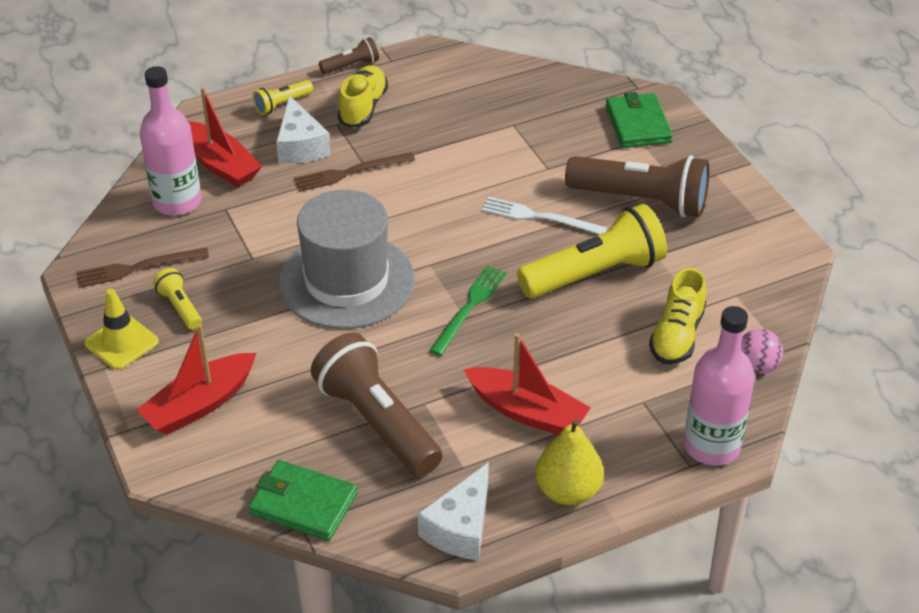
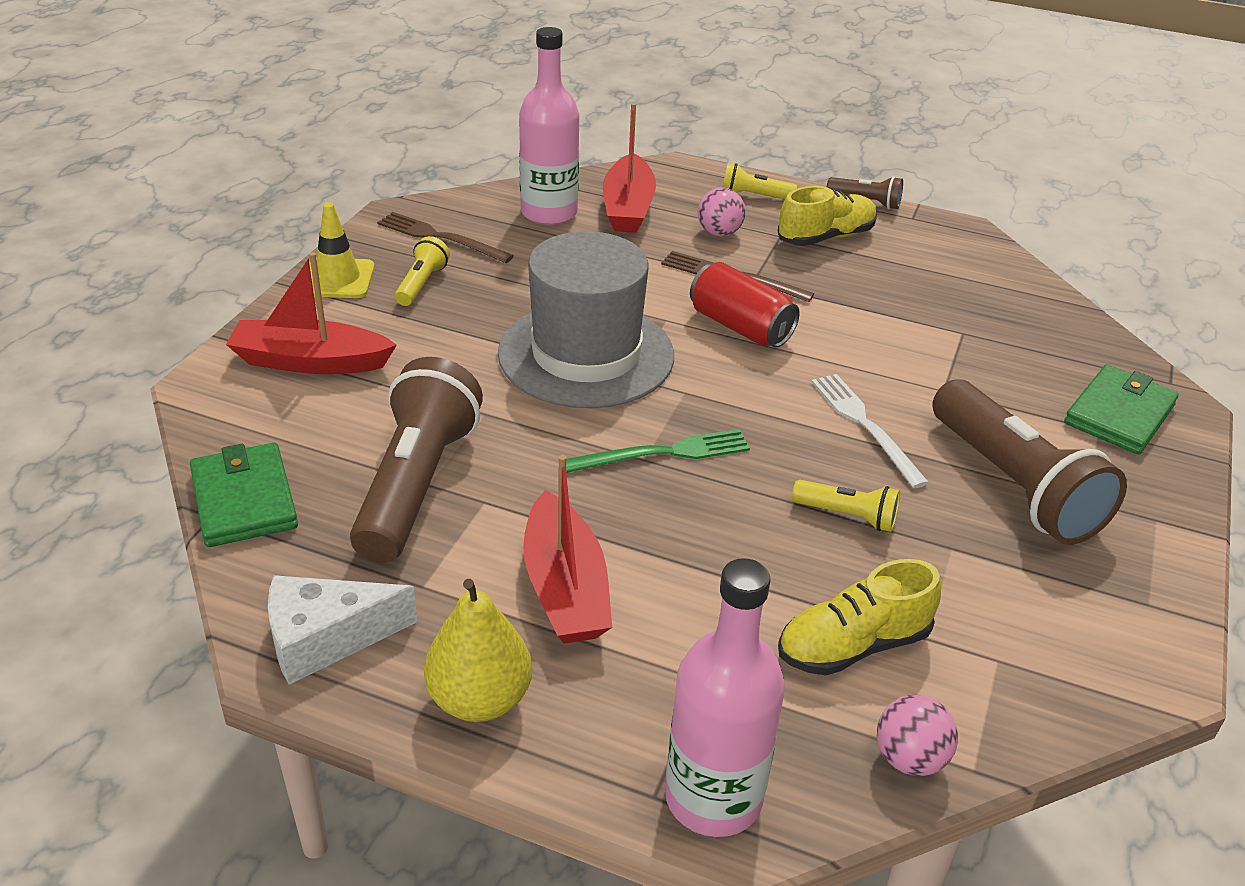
camera: 45 degrees right, 5 degrees down
white cheese [276,95,331,164] -> pink ball [697,188,746,236]
yellow flashlight [517,204,667,298] -> yellow flashlight [792,480,900,532], size x0.47
none -> red can [690,262,800,348]

